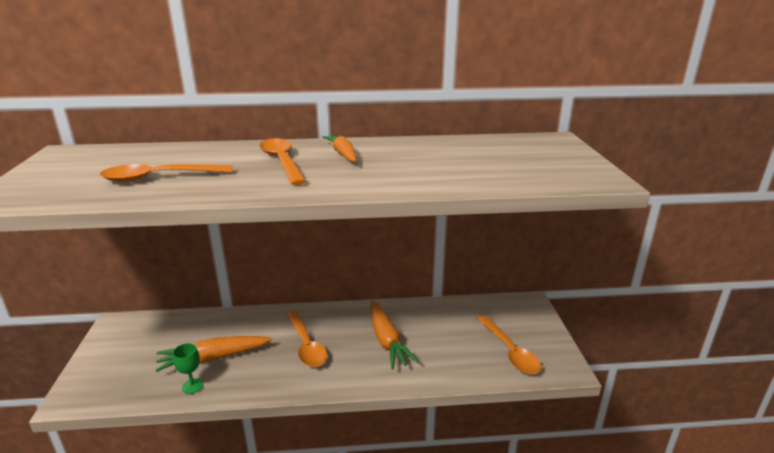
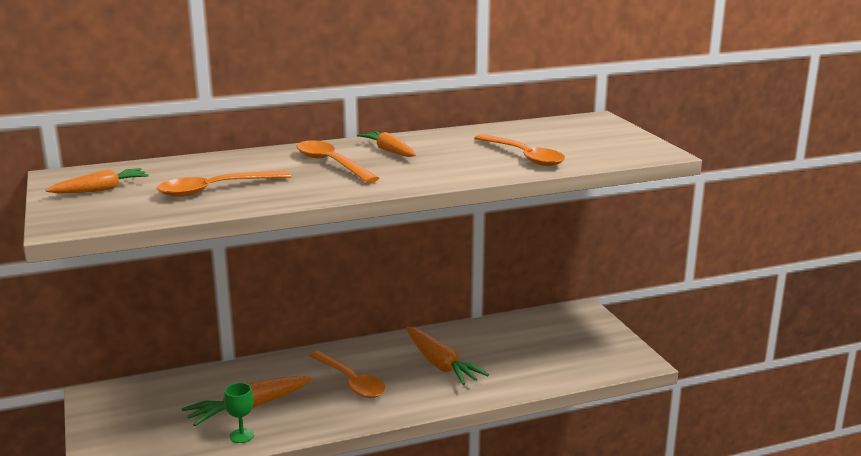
camera: 15 degrees left, 5 degrees down
orange spoon [477,315,541,374] -> orange spoon moved to [474,134,565,166]
none -> orange carrot [46,168,149,193]

